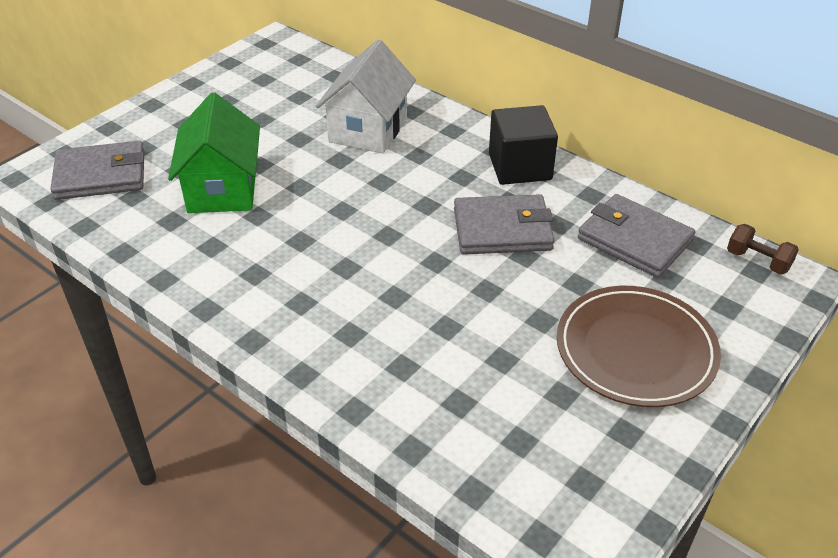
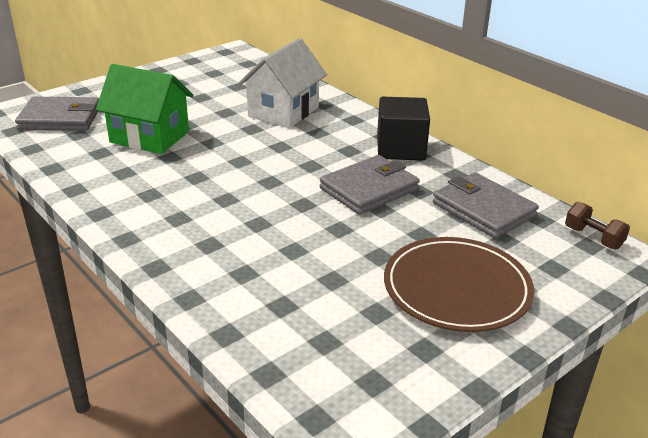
camera: 10 degrees right, 10 degrees down
green house [168,92,260,213] -> green house turned 75 degrees counterclockwise [96,64,193,154]
grey wallet [454,194,555,255] -> grey wallet turned 45 degrees counterclockwise [320,155,420,215]

